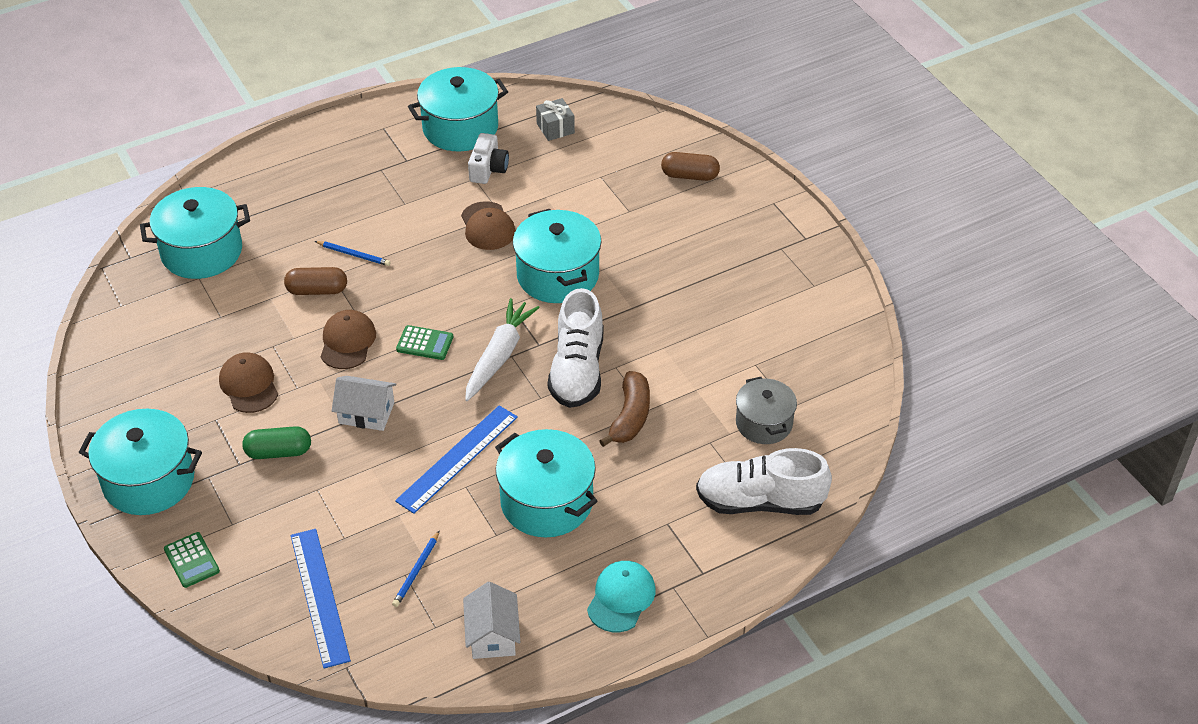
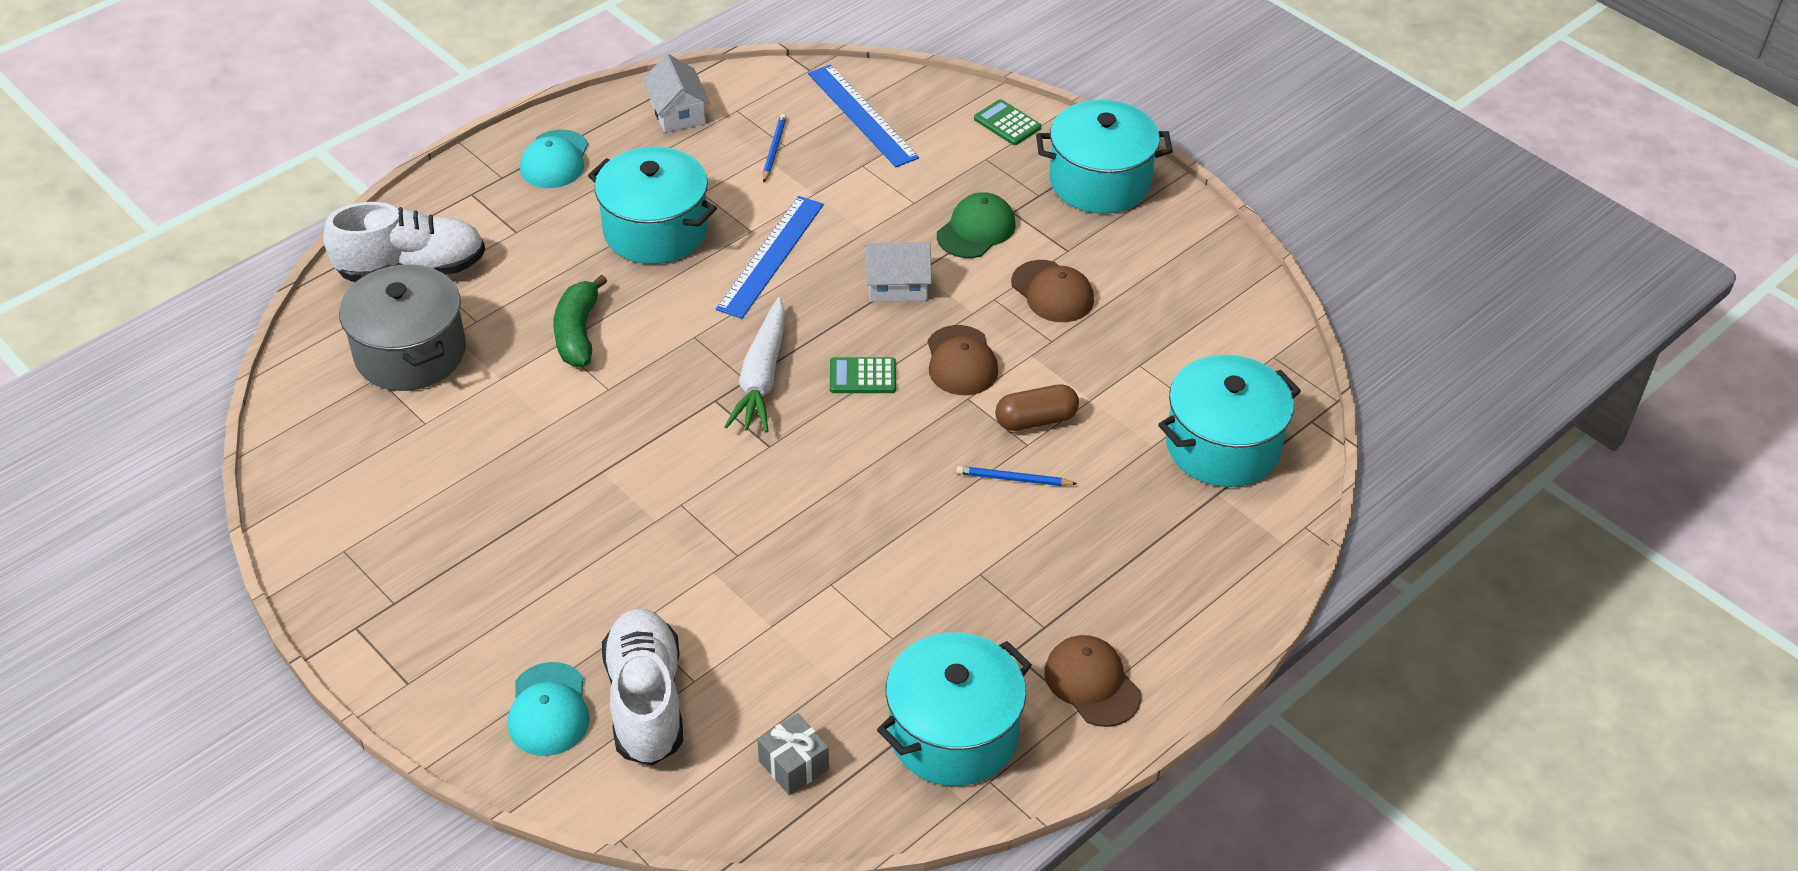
camera: 165 degrees right, 0 degrees up
green capsule [242,426,311,459] -> green cap [937,192,1016,258]
brown cap [461,201,516,250] -> brown cap moved to [1045,635,1141,727]
white camera [468,133,509,184] -> none
turquoise pot [513,209,601,303] -> none
white shoe [548,288,603,408] -> white shoe moved to [602,609,683,765]
brown banana [600,371,650,447] -> green banana [553,275,607,367]
brown capsule [661,152,720,181] -> turquoise cap [508,662,590,756]
grey pot [736,377,797,444] -> grey pot [339,264,466,391], size x1.56

